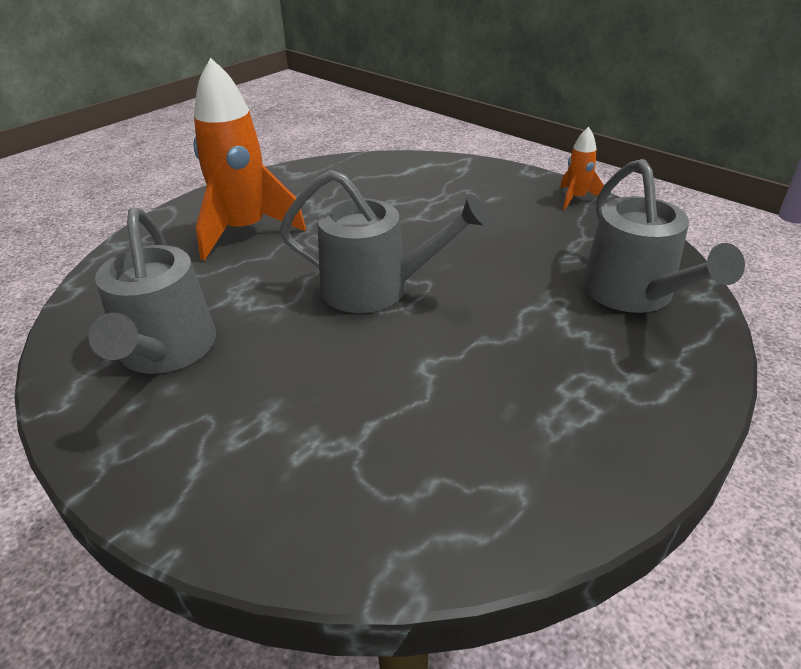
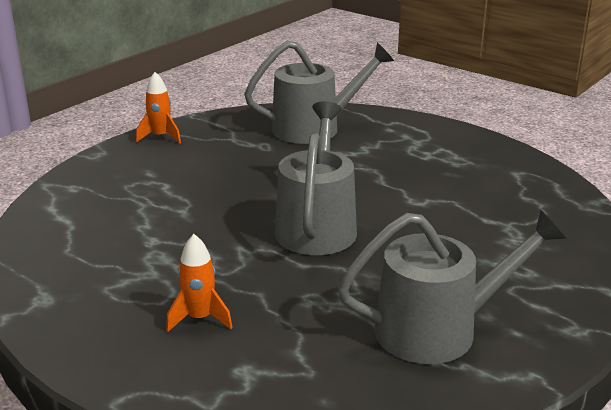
camera: 95 degrees left, 10 degrees down
orange rocket [194,58,306,261] -> orange rocket [166,234,233,332], size x0.47

